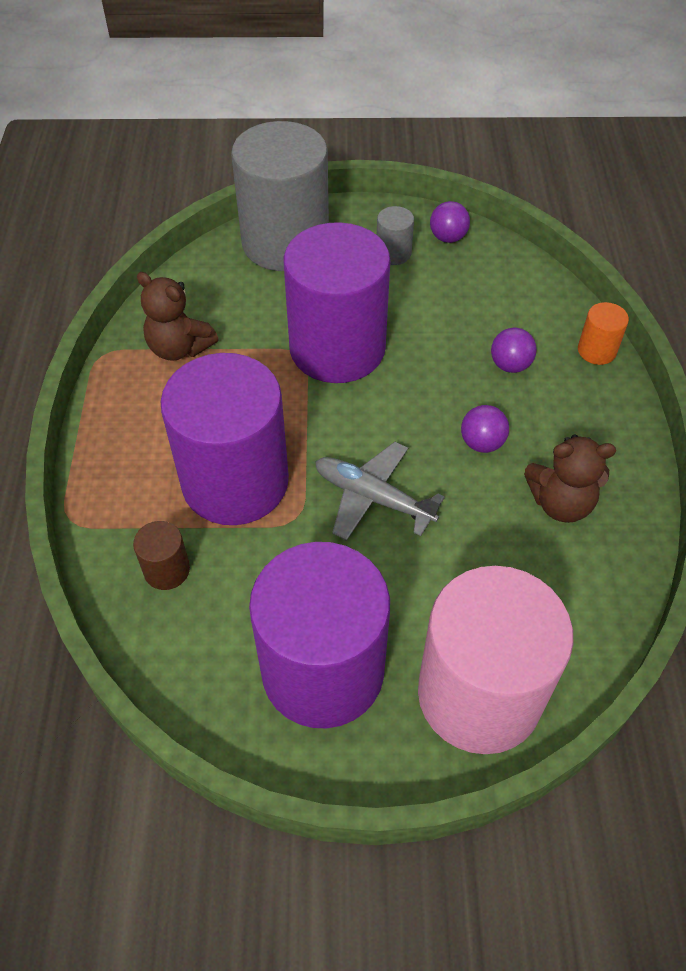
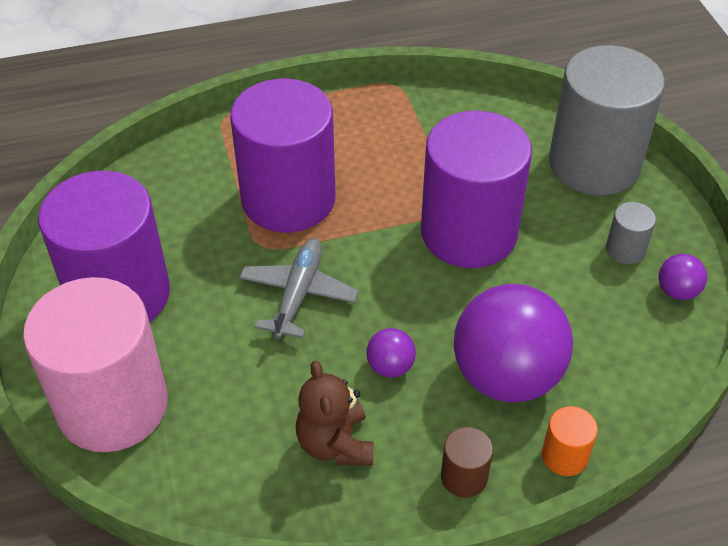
camera: 75 degrees right, 5 degrees down
brown cylinder [133,521,190,590] -> brown cylinder moved to [441,427,493,498]
brown teddy bear [137,272,218,361] -> none
purple ball [491,328,537,373] -> purple ball [454,284,573,403], size x2.32

